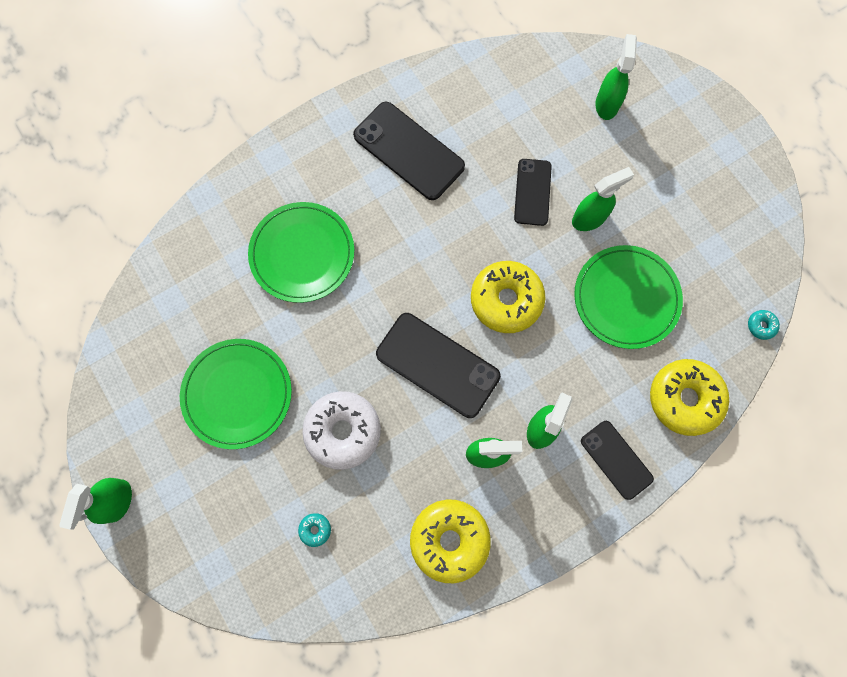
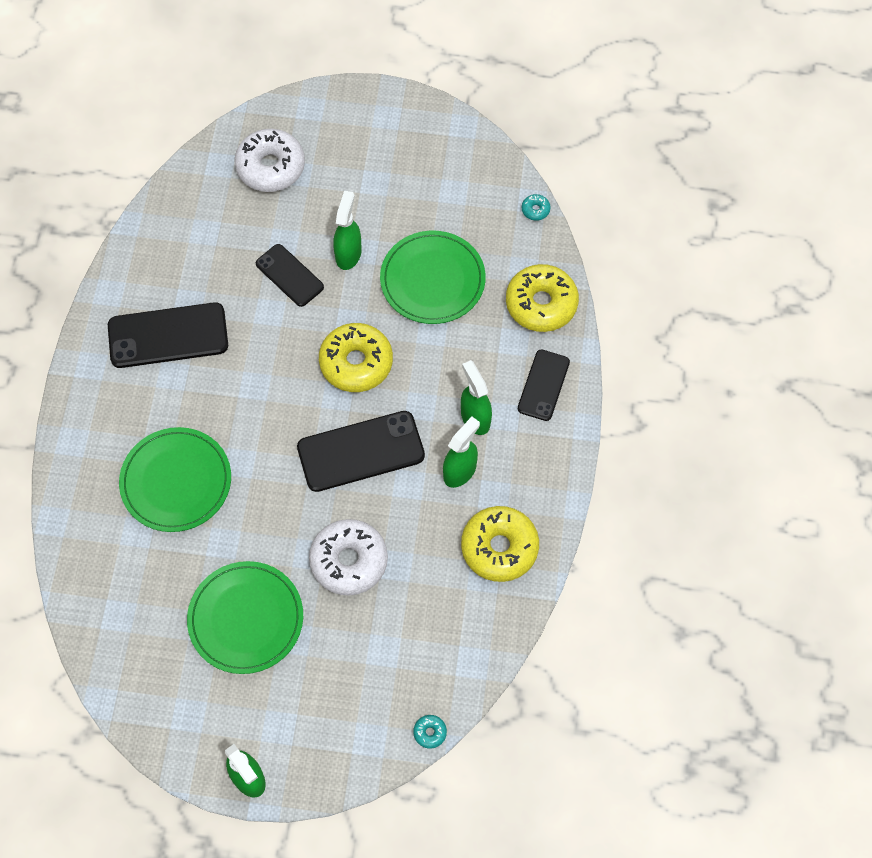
camera: 50 degrees left, 10 degrees down
turquoise donut [298,513,331,547] -> turquoise donut moved to [413,715,447,749]
black phone [581,421,654,500] -> black phone turned 75 degrees counterclockwise [518,350,570,421]
green spray bottle [595,34,637,120] -> white donut [235,129,305,192]

